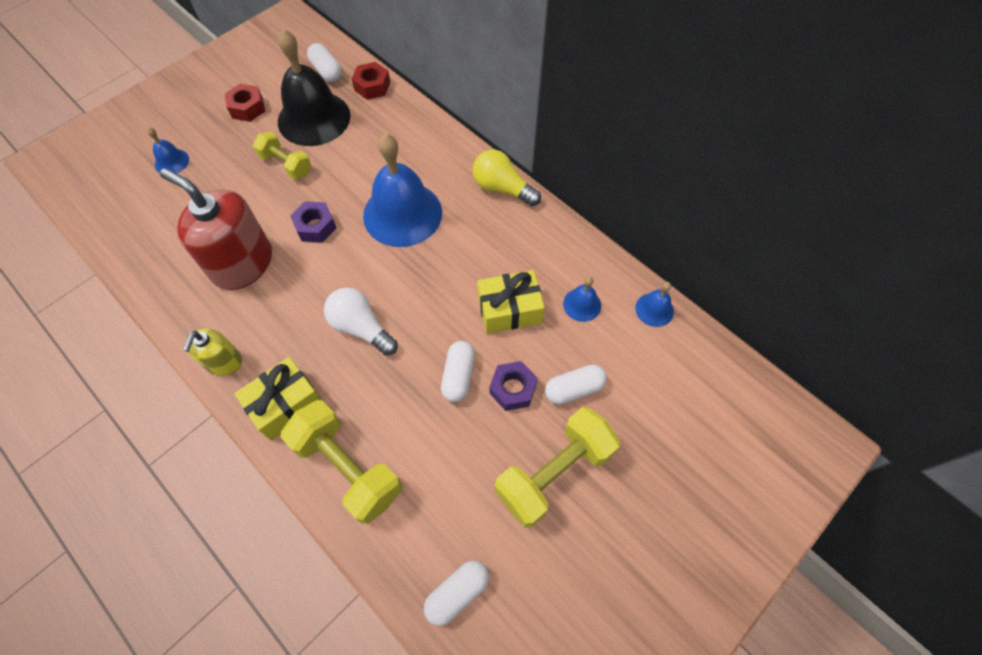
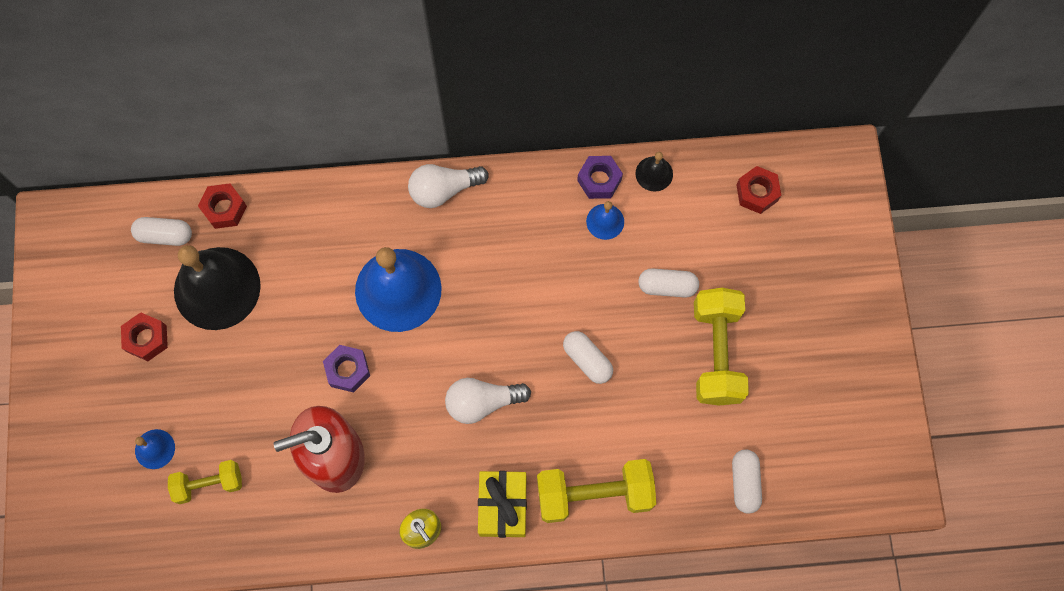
camera: 50 degrees left, 10 degrees up
yellow dumbbell [253,131,311,180] -> yellow dumbbell moved to [168,460,242,504]
yellow light bulb [472,150,541,206] -> white light bulb [408,164,489,208]
yellow gift [477,270,545,334] -> none
purple nut [489,361,538,411] -> purple nut moved to [577,156,623,199]
white capsule [545,365,607,405] -> white capsule turned 75 degrees clockwise [638,268,699,298]
blue bell [635,282,674,327] -> black bell [635,152,673,192]
none -> red nut [736,166,781,214]

